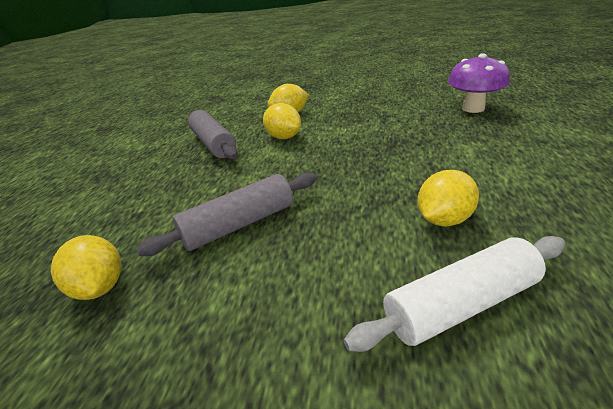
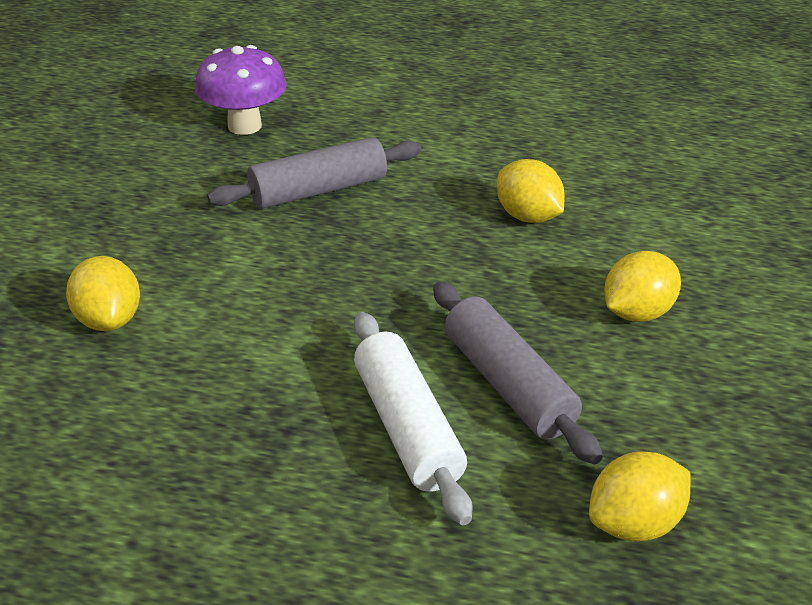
camera: 90 degrees left, 5 degrees up
grey rolling pin [188,110,238,160] -> grey rolling pin moved to [207,137,421,209]
yellow lemon [263,103,301,139] -> yellow lemon moved to [604,251,681,322]
white rolling pin [344,236,565,352] -> white rolling pin moved to [354,312,472,525]

